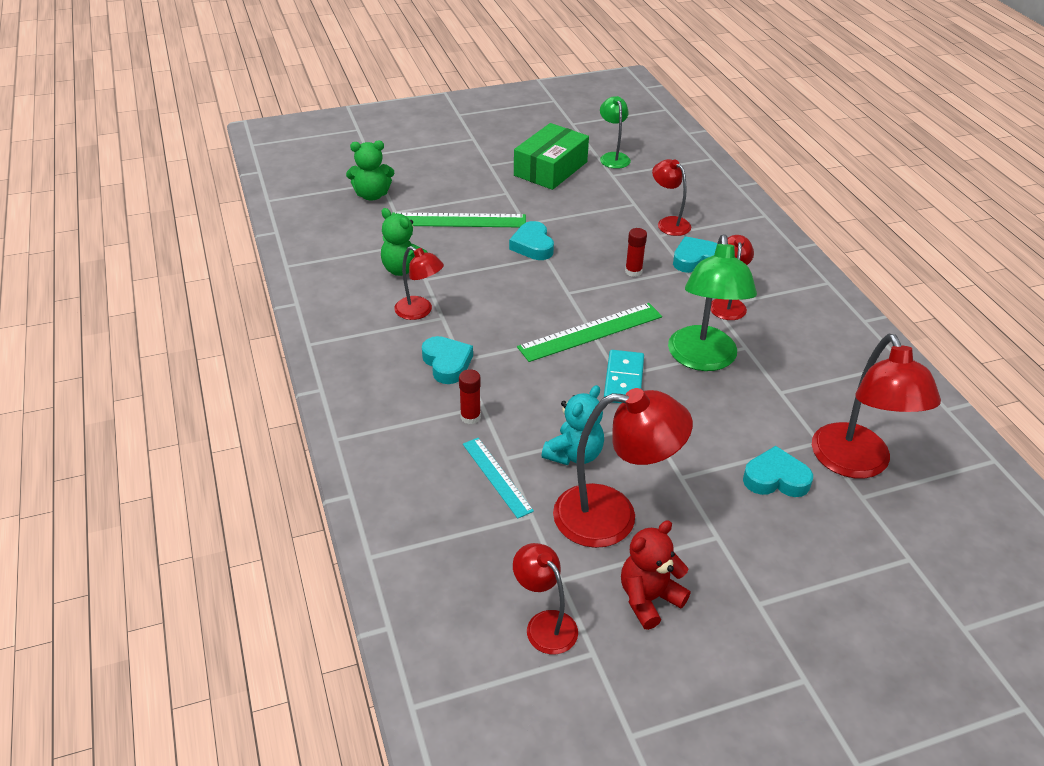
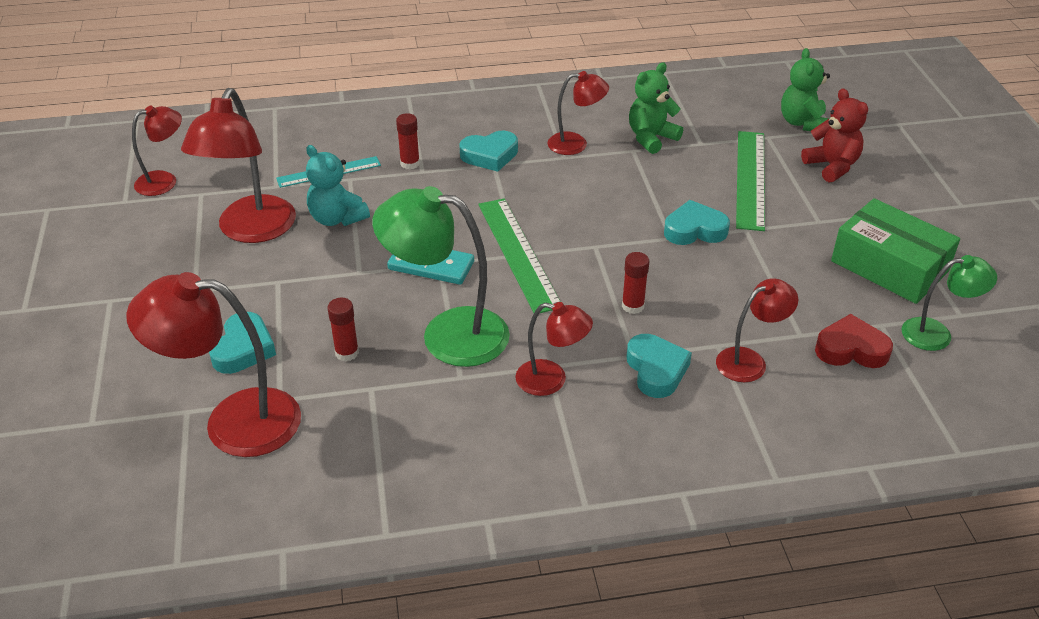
camera: 100 degrees right, 0 degrees up
red lamp [394,246,444,320] -> red lamp turned 135 degrees counterclockwise [547,71,609,155]
red teddy bear [621,520,691,630] -> red teddy bear moved to [801,88,868,183]
none -> red glue stick [328,297,359,361]
none -> red heart [815,314,893,368]

